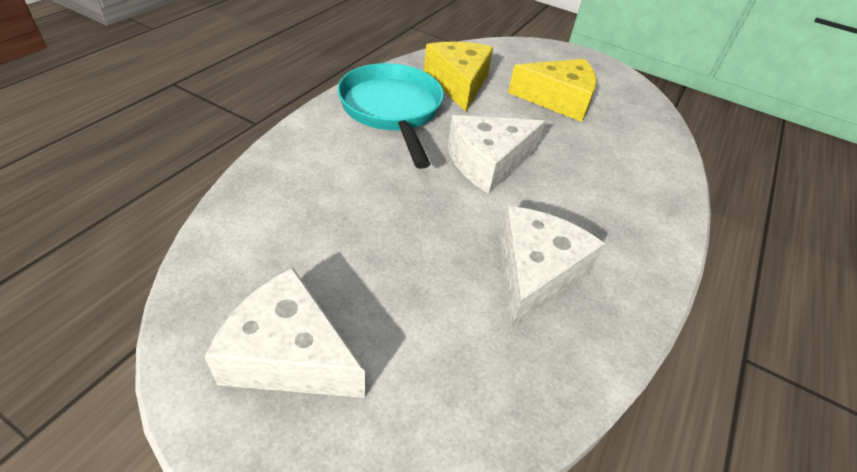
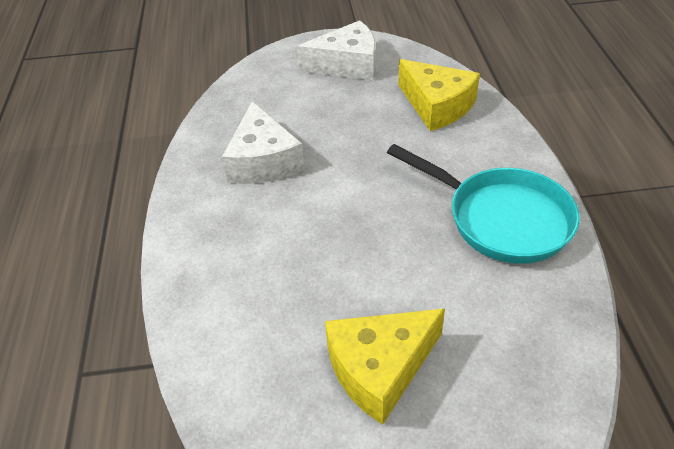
camera: 150 degrees right, 0 degrees up
yellow cheese [424,42,493,112] -> yellow cheese moved to [398,59,480,131]
white cheese [448,115,546,194] -> none

